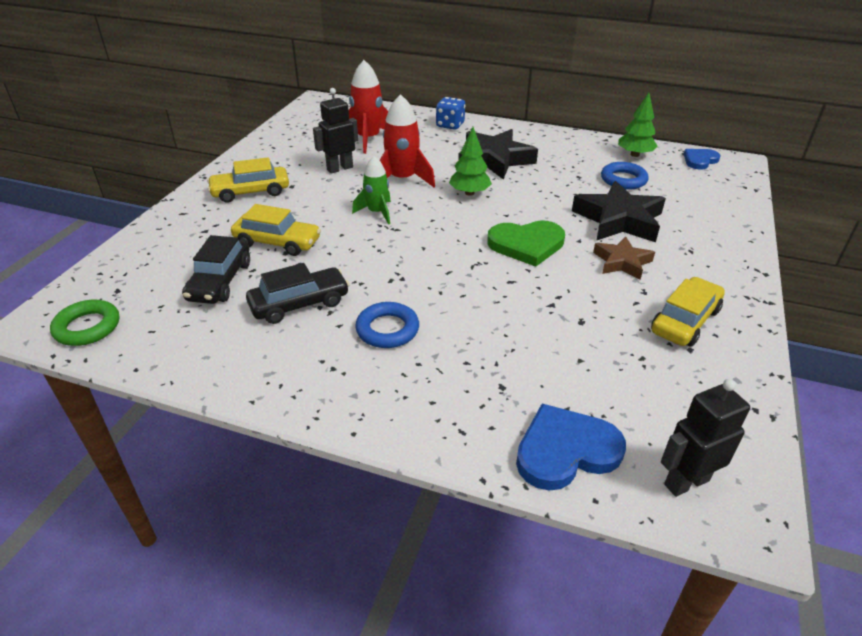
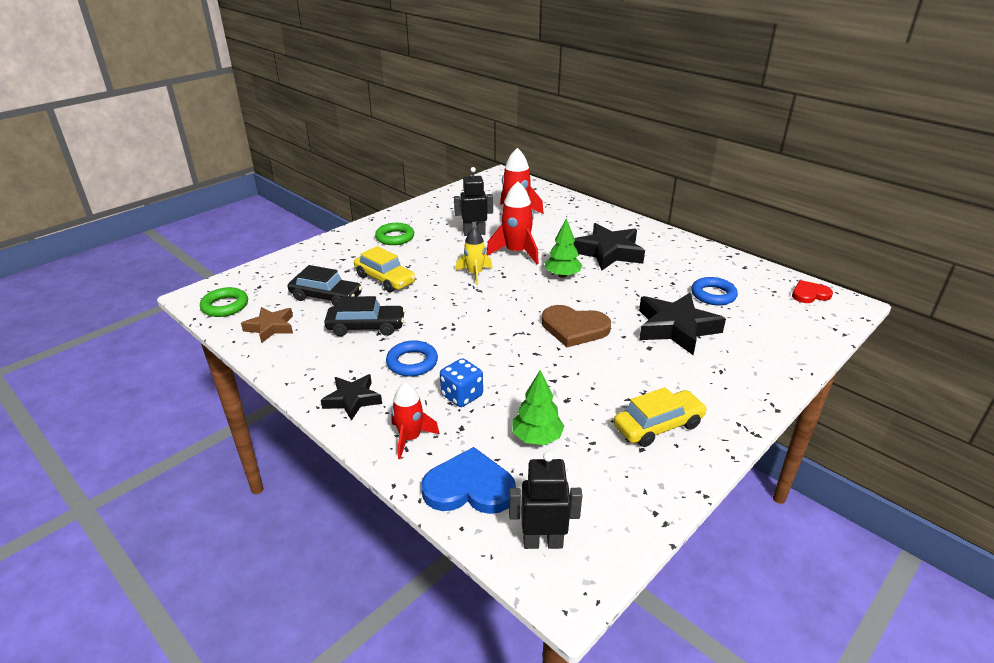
camera: 25 degrees right, 5 degrees down
black car [182,235,250,304] -> black car turned 105 degrees counterclockwise [288,265,362,307]
yellow car [207,157,289,203] -> green ring [375,223,414,245]
green rocket [352,156,391,224] -> yellow rocket [456,227,492,285]
blue dice [436,97,465,130] -> blue dice moved to [440,358,483,407]
green heart [487,220,565,267] -> brown heart [542,305,611,347]
brown star [593,237,655,280] -> brown star moved to [241,307,293,343]
green tree [618,93,658,157] -> green tree moved to [512,370,565,445]
blue heart [684,149,720,170] -> red heart [792,280,833,303]
none -> black star [321,374,382,421]
none -> red rocket [391,382,440,459]

